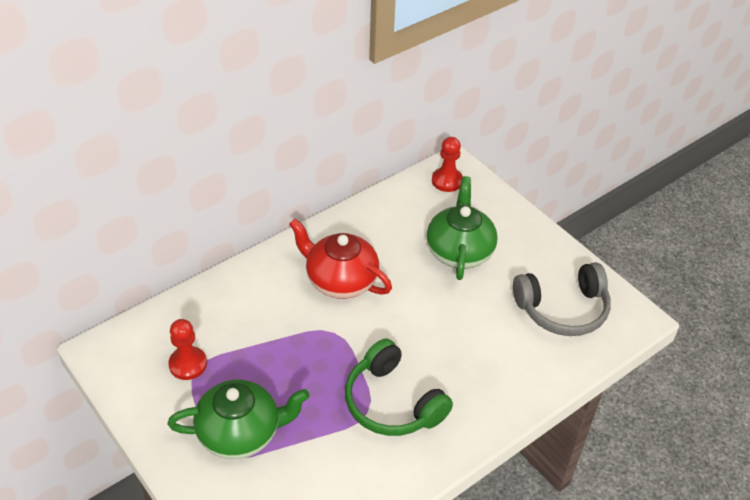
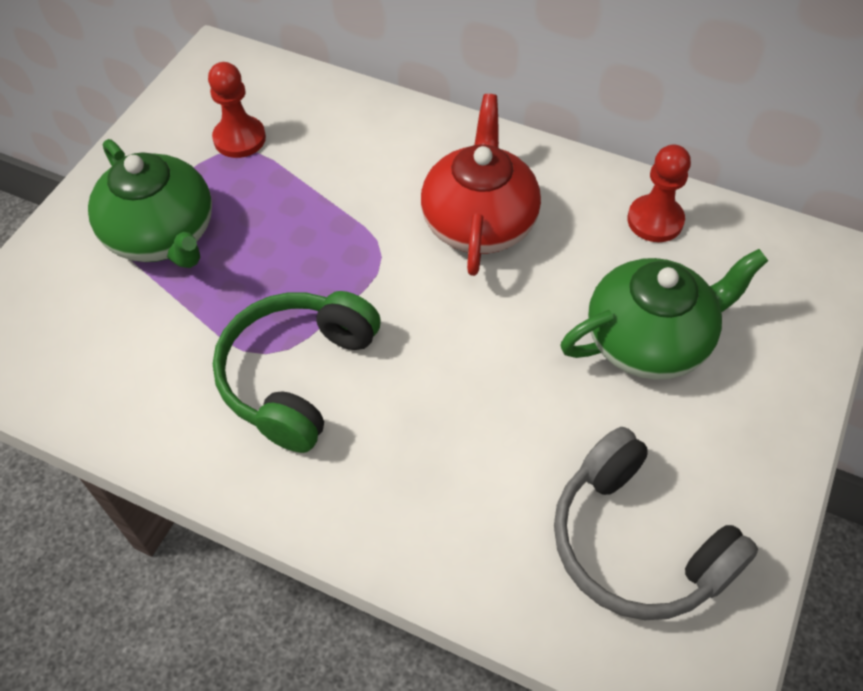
camera: 65 degrees right, 10 degrees up
red pawn [432,137,463,192] -> red pawn moved to [627,144,691,242]

